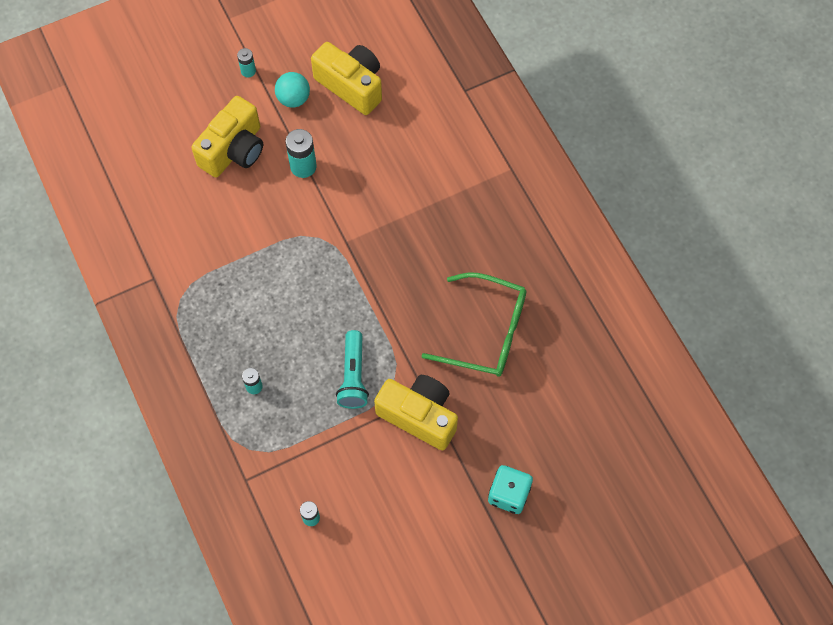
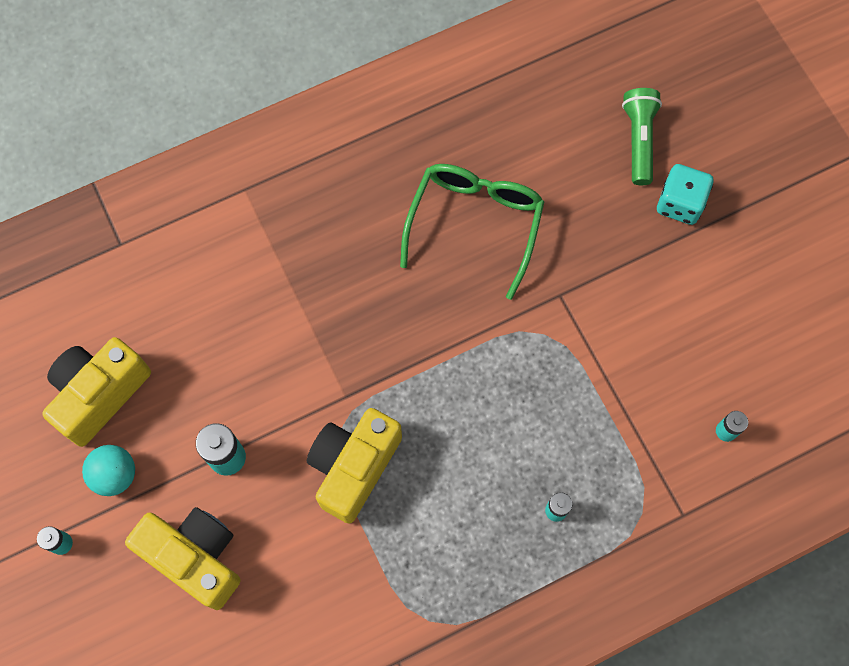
camera: 90 degrees left, 5 degrees up
turquoise flashlight [336,330,369,409] -> none
yellow camera [374,375,458,450] -> yellow camera moved to [307,408,402,524]
none -> green flashlight [622,88,662,185]

